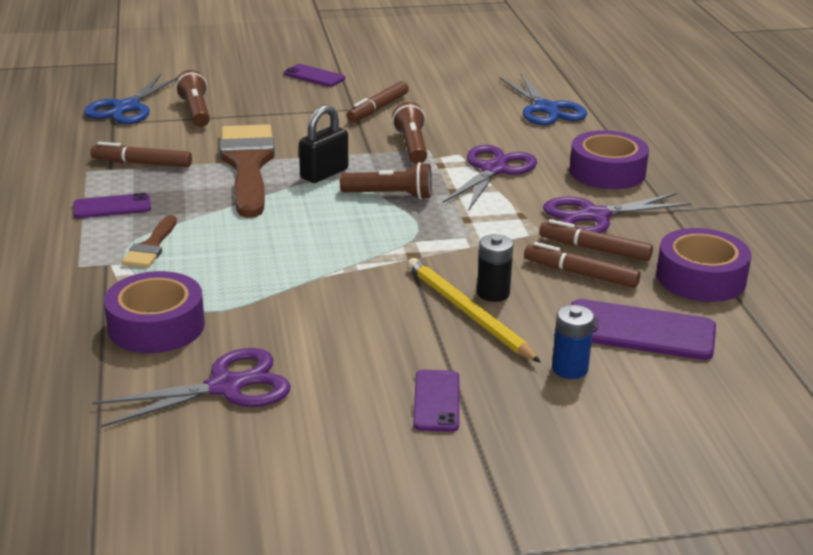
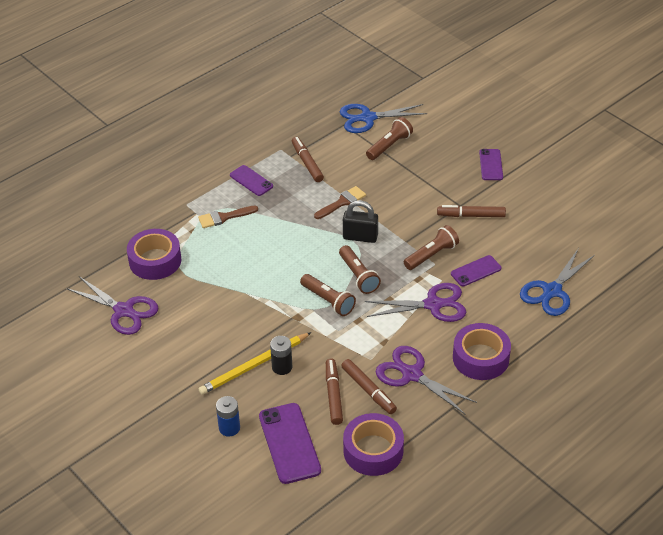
camera: 60 degrees right, 15 degrees up
brown brush [220,124,275,218] -> brown brush [314,186,366,219], size x0.48
yellow pencil [407,258,541,363] -> yellow pencil turned 150 degrees counterclockwise [199,332,312,395]
purple phone [413,370,459,432] -> purple phone moved to [451,255,501,287]
brown marker [539,219,653,261] -> brown marker turned 150 degrees clockwise [341,359,397,414]
none -> brown flashlight [300,274,356,316]

